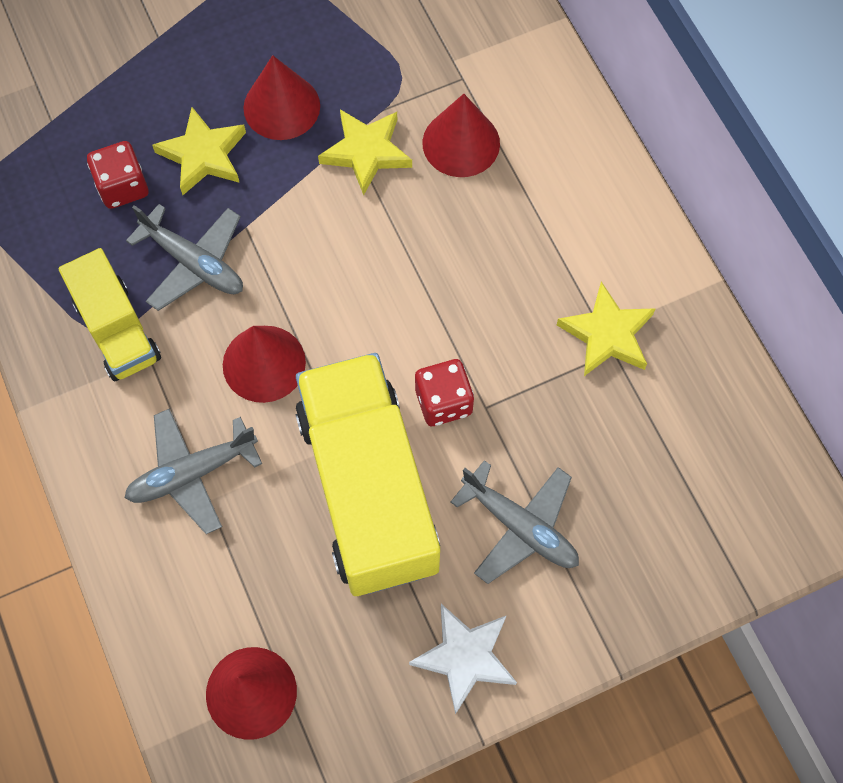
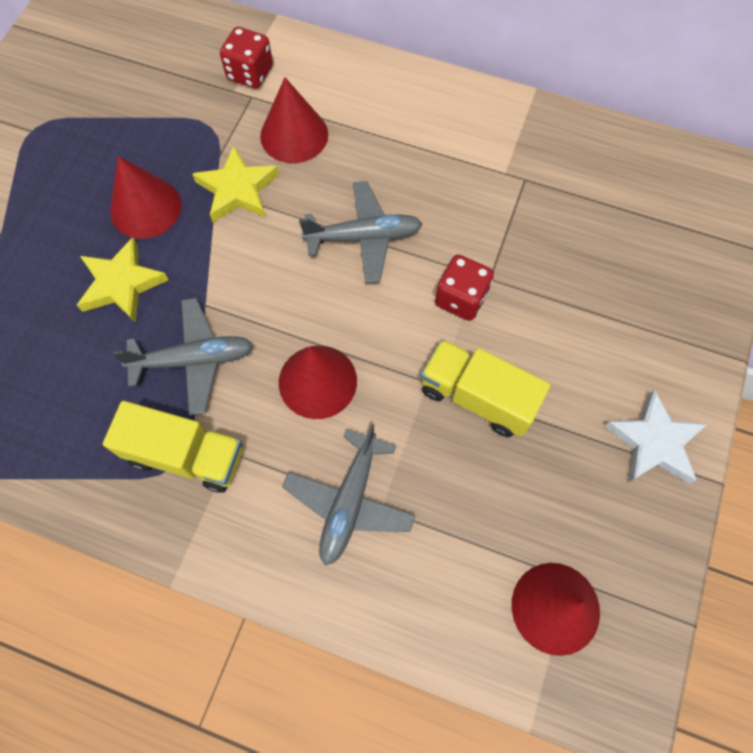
camera: 45 degrees left, 0 degrees up
red dice [87,141,149,209] -> red dice moved to [220,27,273,88]
yellow truck [295,353,440,596] -> yellow truck [421,339,551,437], size x0.56
grey plane [451,460,579,584] -> grey plane moved to [299,181,422,283]
yellow star [557,282,656,376] -> none

